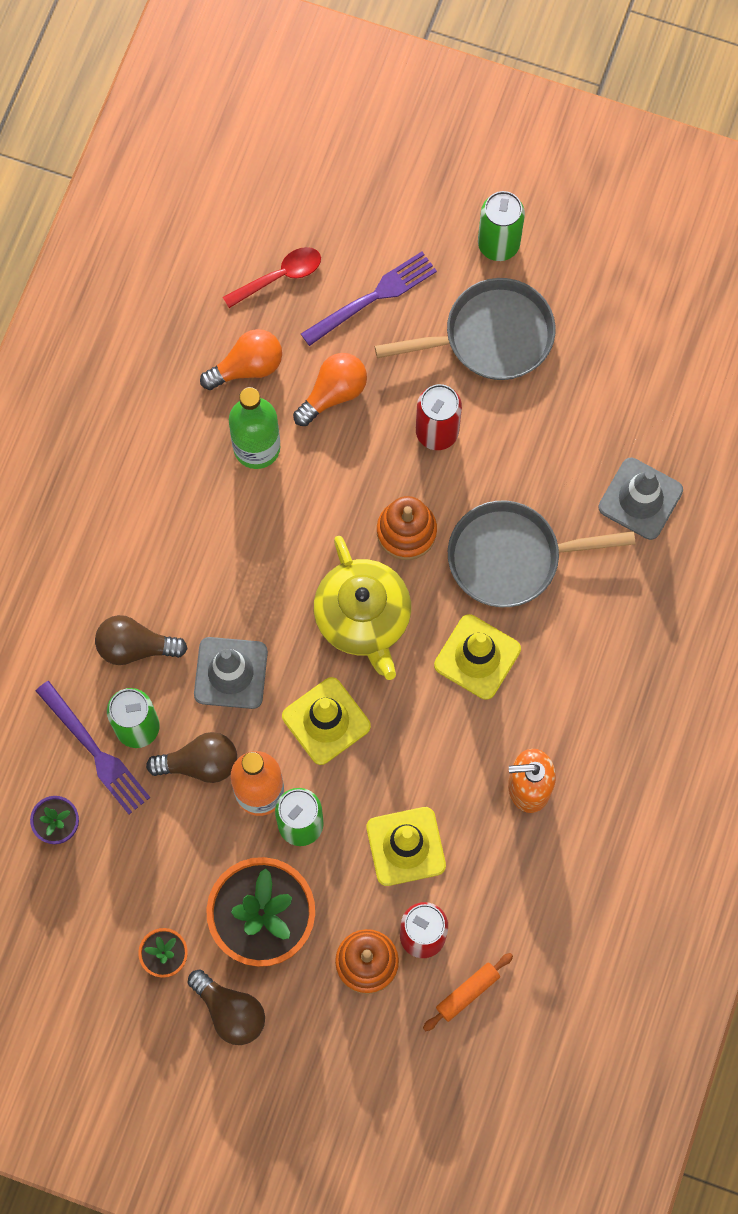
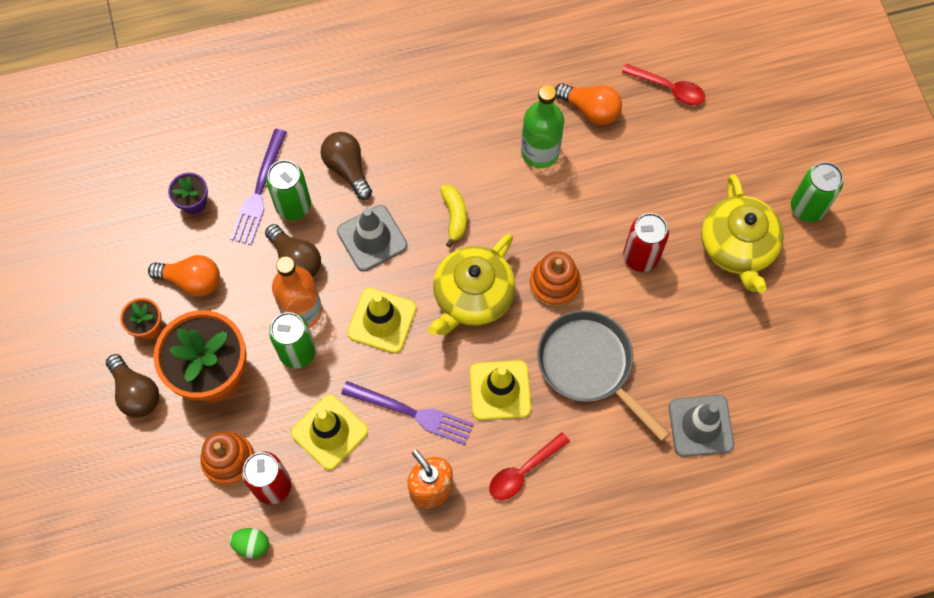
camera: 55 degrees right, 5 degrees down
brown light bulb [188,969,265,1045] -> brown light bulb turned 45 degrees counterclockwise [106,354,159,418]
orange light bulb [293,353,367,426] -> orange light bulb moved to [148,255,220,297]
purple fork [301,252,437,346] -> purple fork moved to [341,381,473,445]
grey pan [375,278,556,380] -> yellow teapot [701,174,784,293]
orange rolling pin [423,953,513,1031] -> green egg [229,528,269,558]
none -> yellow banana [441,185,467,247]
none -> red spoon [489,432,570,500]

